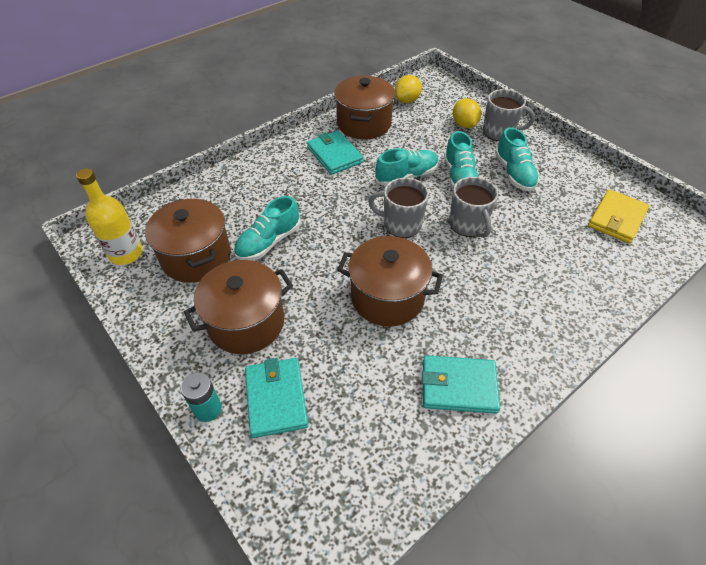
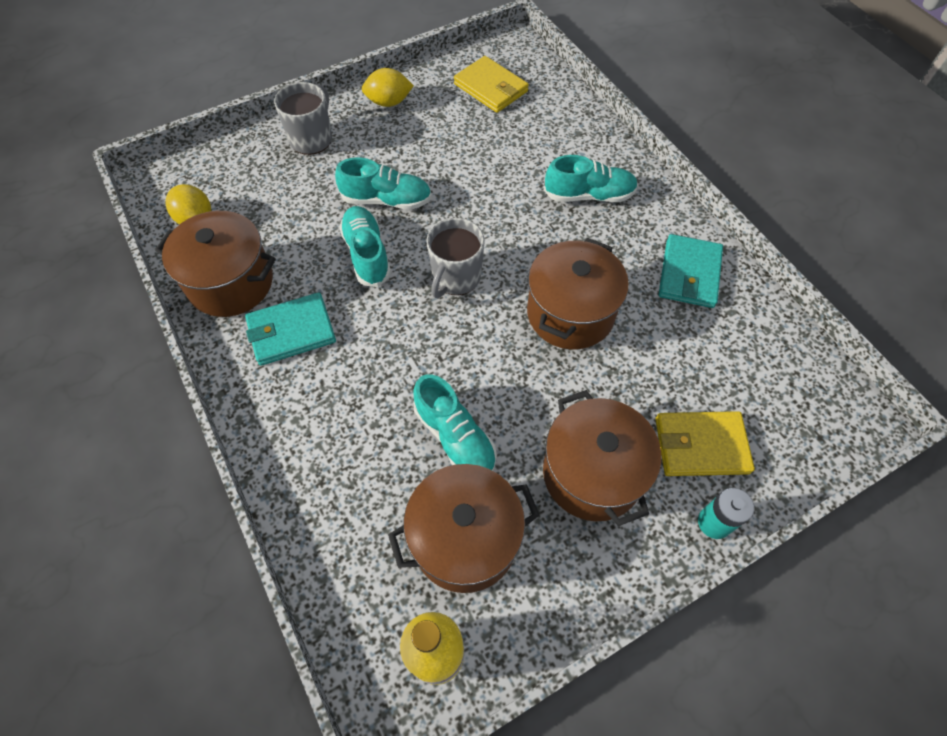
camera: 80 degrees left, 10 degrees up
turquoise wallet [245,358,308,438] -> yellow wallet [655,411,755,476]
grey mug [449,177,498,238] -> none
yellow lemon [453,98,481,128] -> yellow lemon moved to [362,68,414,107]
turquoise shoe [495,127,539,191] -> turquoise shoe moved to [544,155,638,202]

